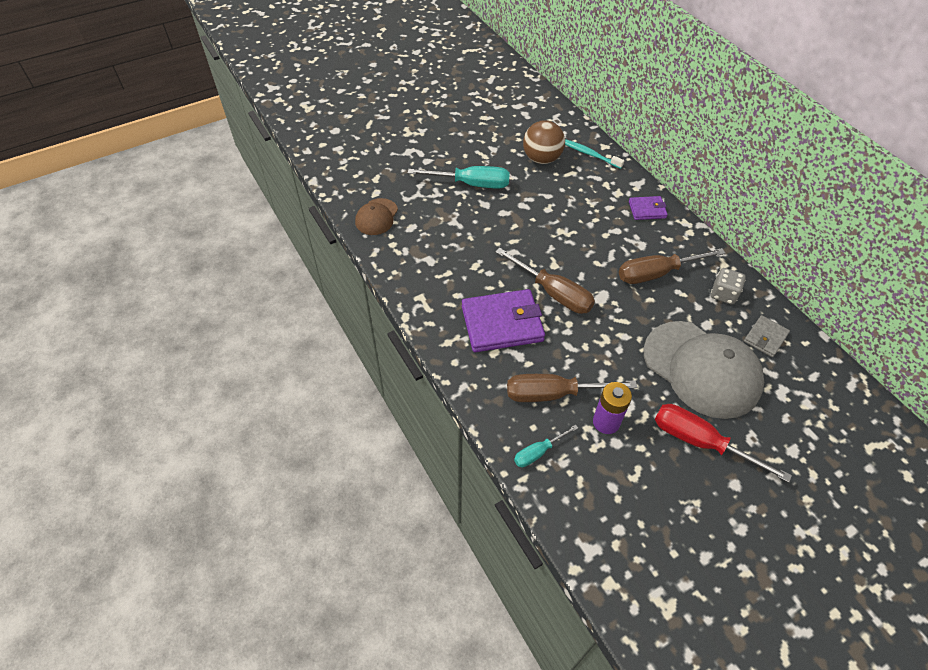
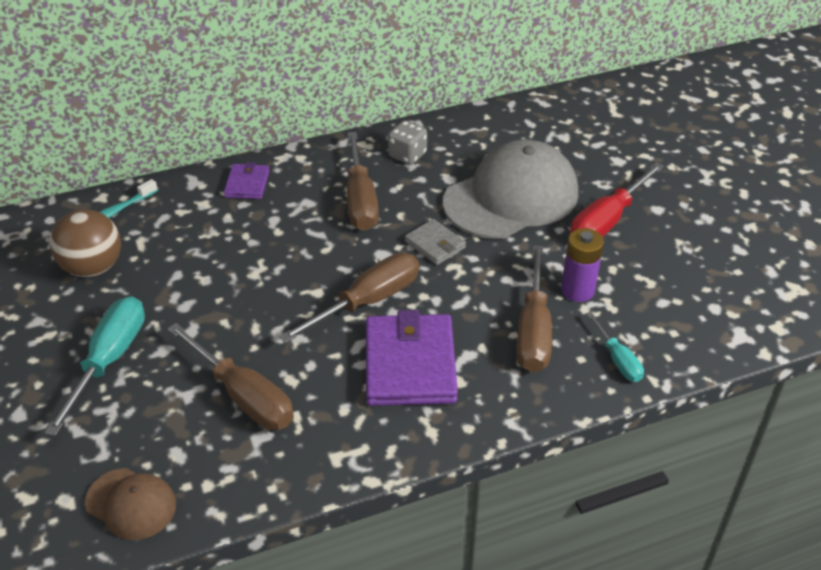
camera: 80 degrees left, 10 degrees down
grey wallet [744,315,790,357] -> grey wallet moved to [405,219,466,265]
none -> brown screwdriver [167,323,294,430]

